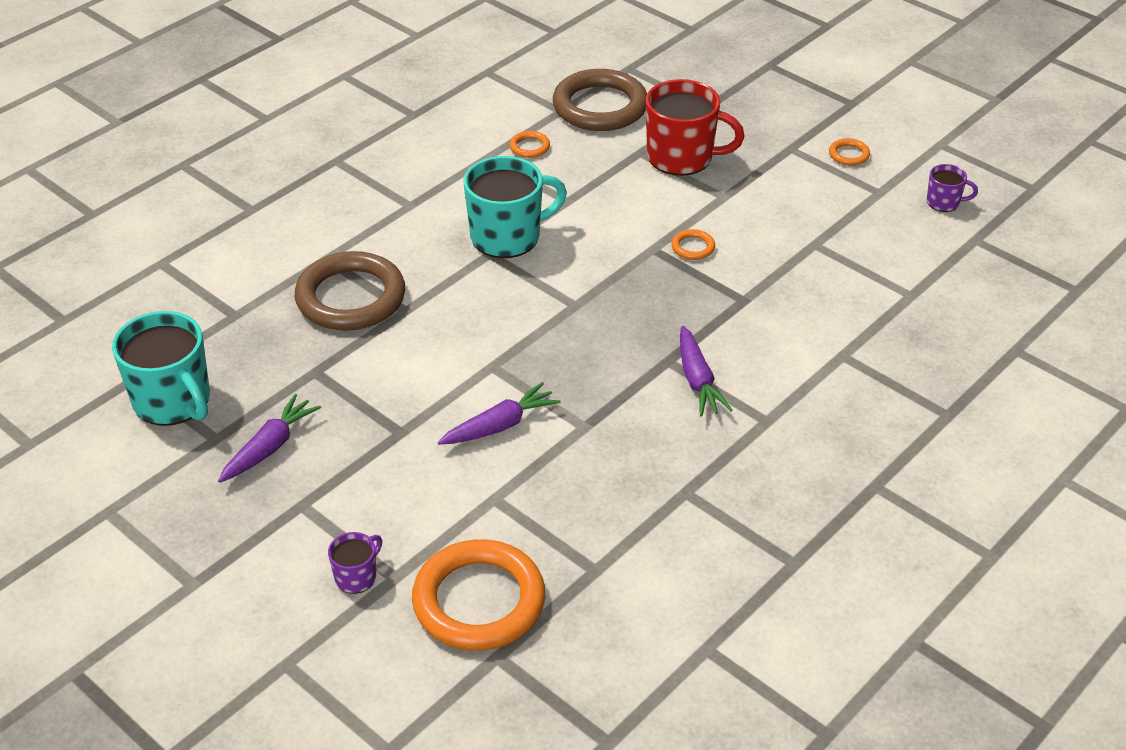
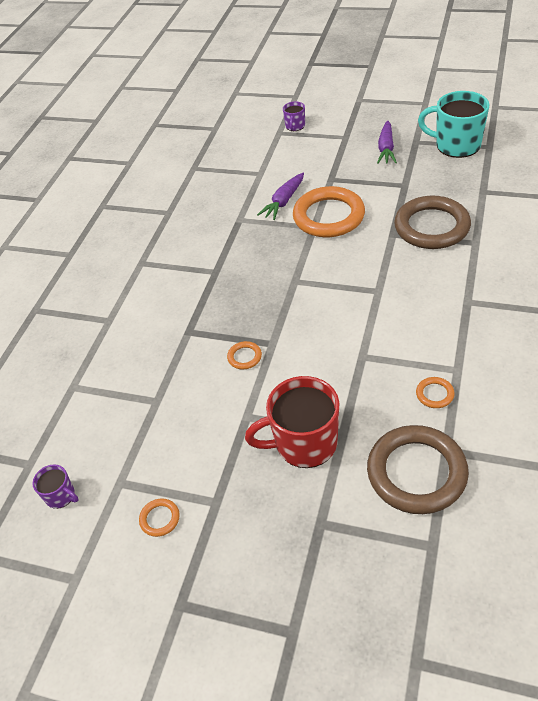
camera: 160 degrees right, 5 degrees up
orange ring [412,539,545,651] -> orange ring moved to [293,186,365,237]
turquoise mug [464,156,567,258] -> none
purple carrot [680,326,733,417] -> none
purple mug [927,164,978,212] -> purple mug turned 135 degrees counterclockwise [33,464,79,509]

